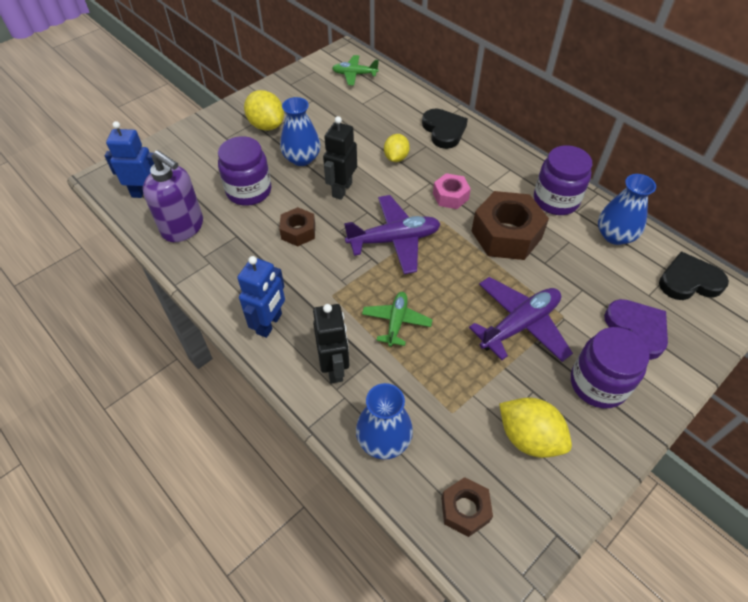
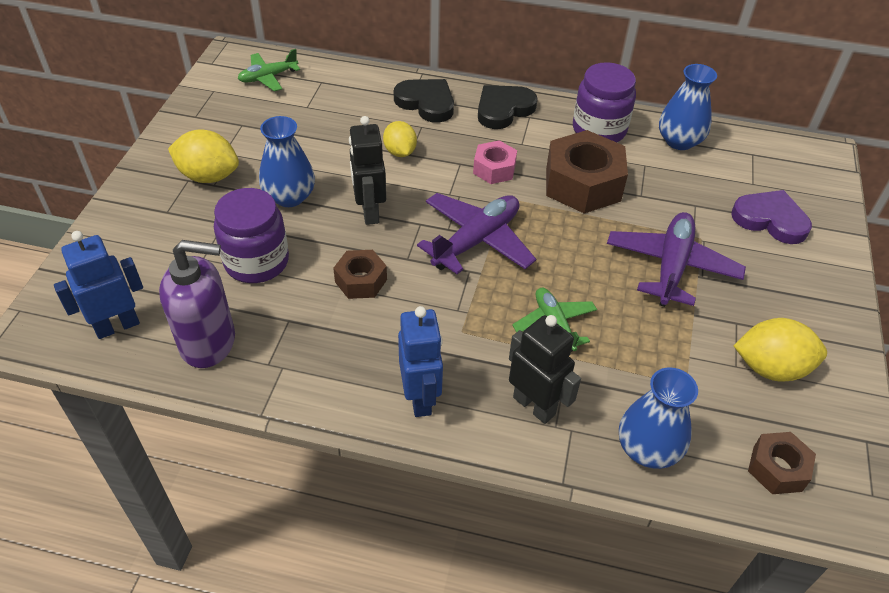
camera: 35 degrees left, 5 degrees down
purple jar [571,327,649,409] -> none
black heart [659,251,729,300] -> black heart moved to [478,85,538,129]

